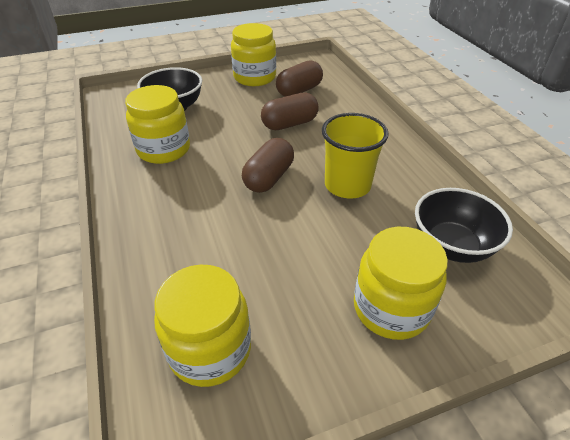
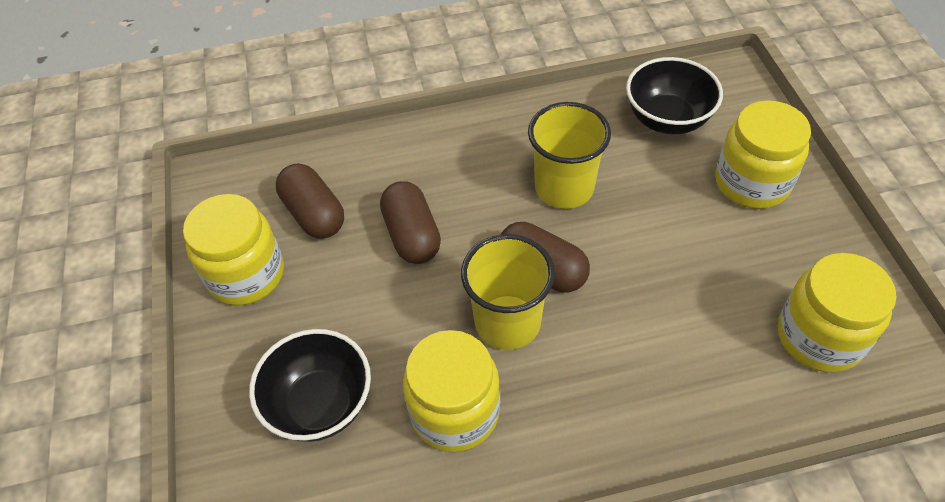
camera: 80 degrees left, 10 degrees up
none -> yellow cup [461,234,555,350]

